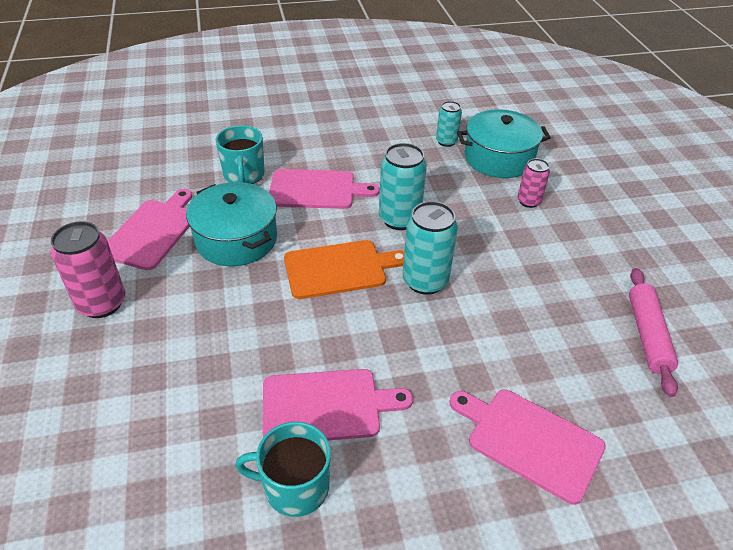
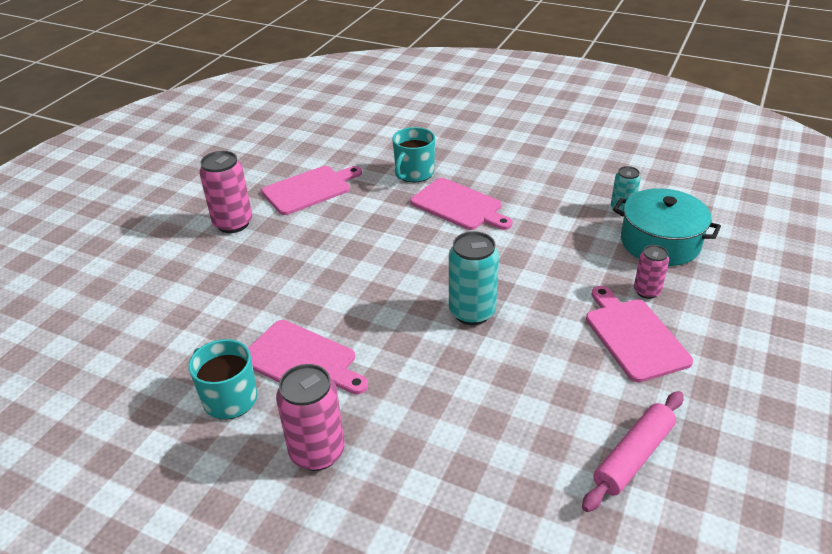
camera: 40 degrees right, 5 degrees down
turquoise pot [186,182,277,266] -> none
orange cutting board [284,240,404,299] -> none
turquoise can [379,143,427,230] -> none
pink cutting board [449,389,606,505] -> pink cutting board moved to [586,286,693,382]
none -> pink can [276,364,345,471]

